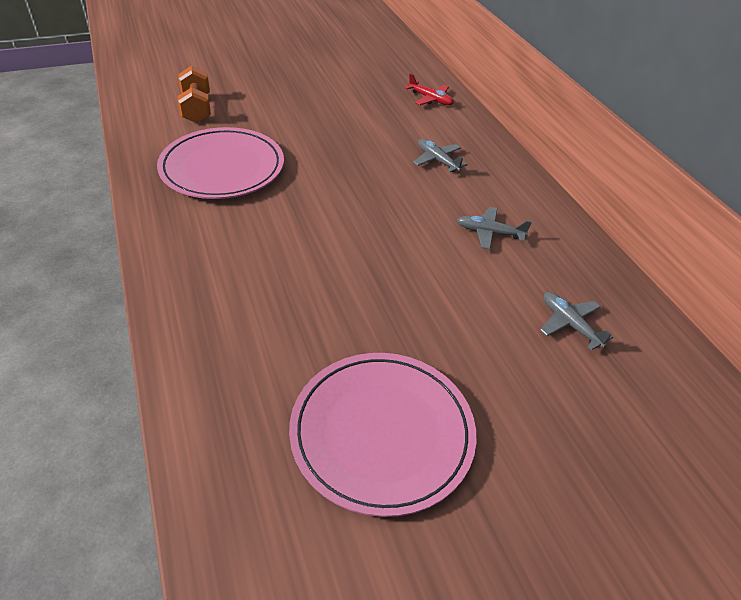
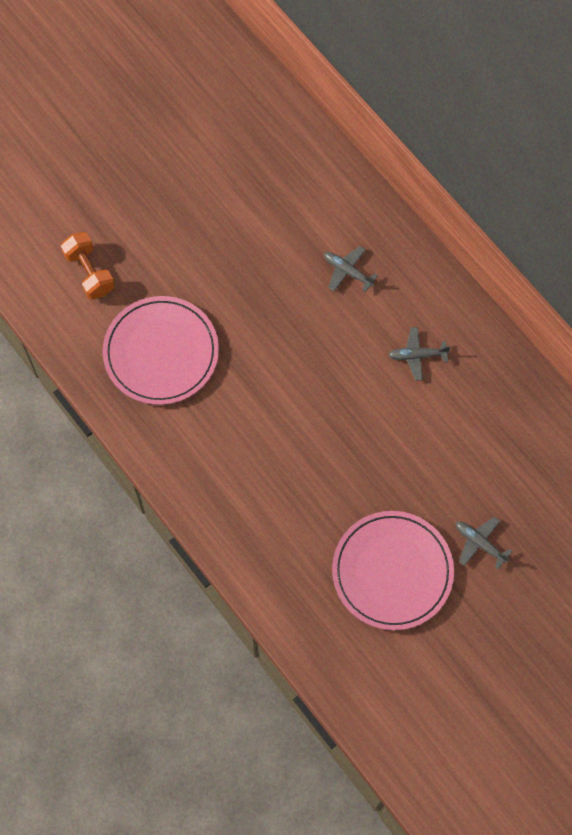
camera: 15 degrees left, 25 degrees up
red plane [405,73,454,105] -> none
grey plane [540,292,613,350] -> grey plane moved to [456,517,512,569]

